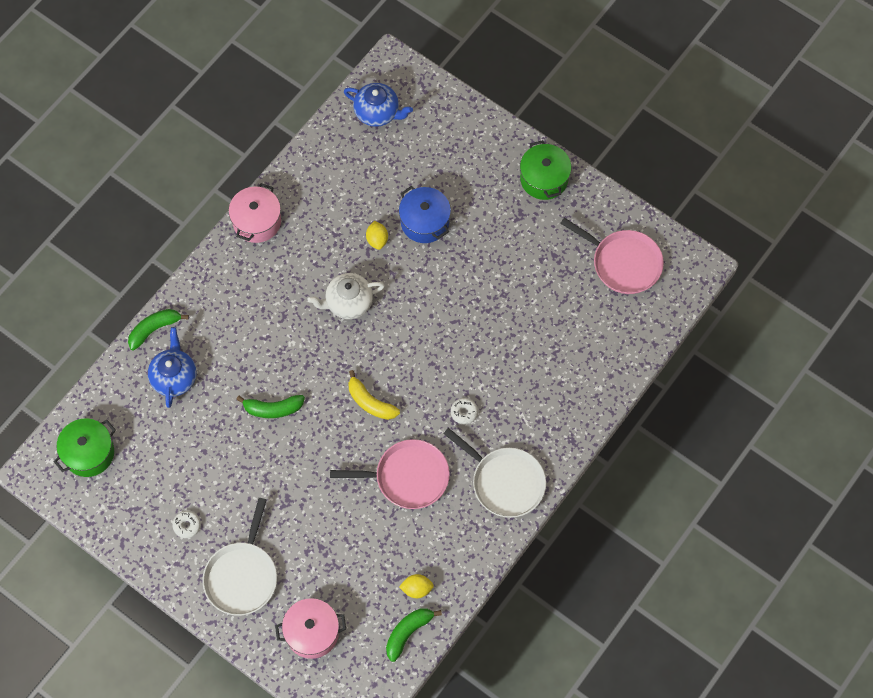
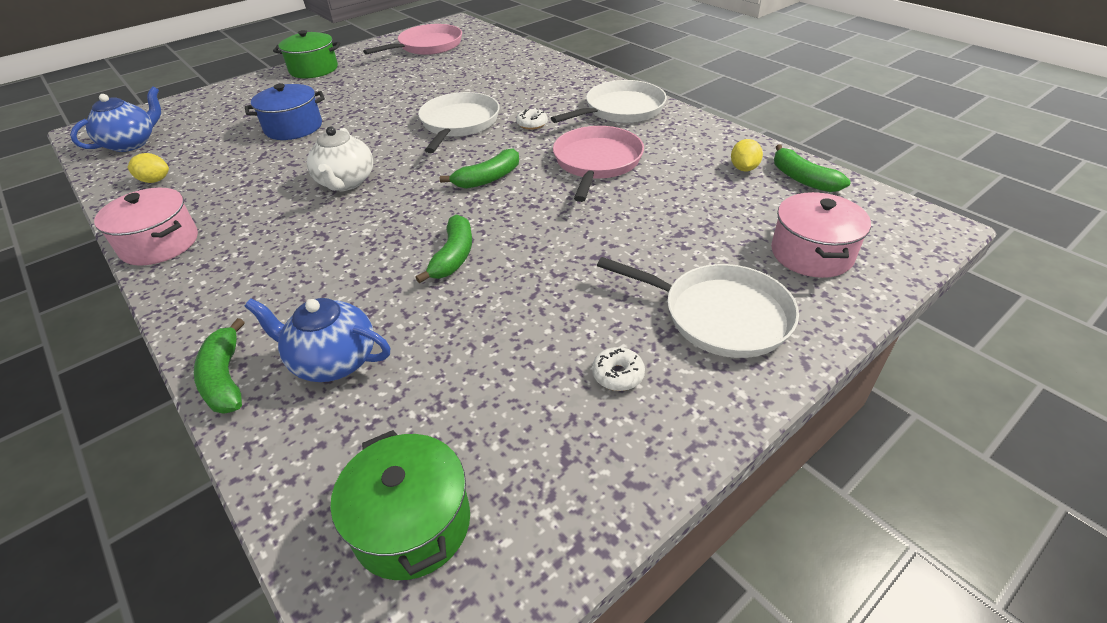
camera: 75 degrees left, 25 degrees down
yellow banana [348,370,400,420] -> green banana [440,149,519,189]
yellow lemon [366,221,388,250] -> yellow lemon moved to [127,153,169,183]
none -> white pan [418,92,500,153]

